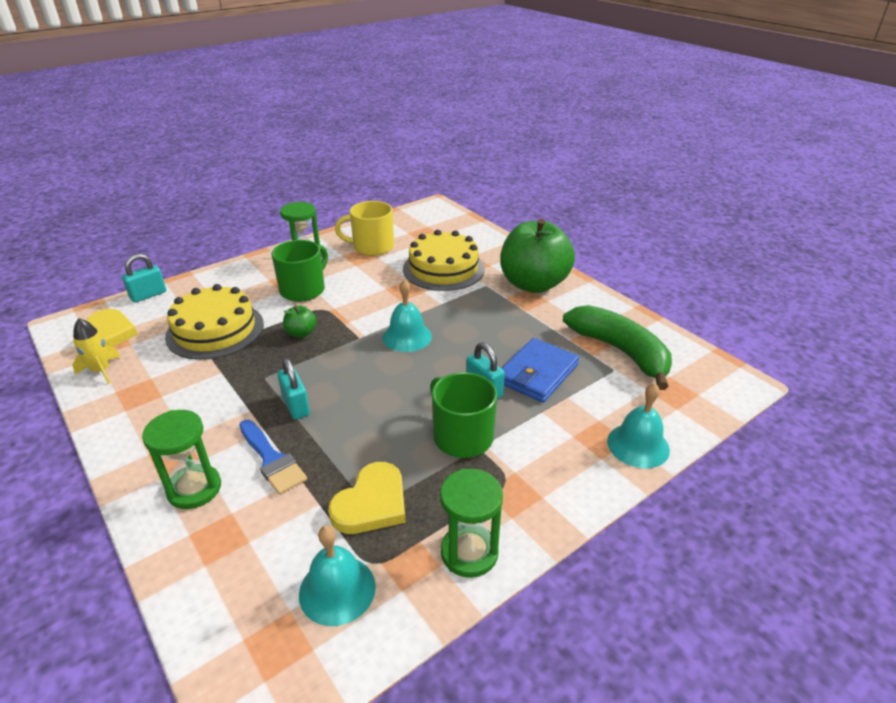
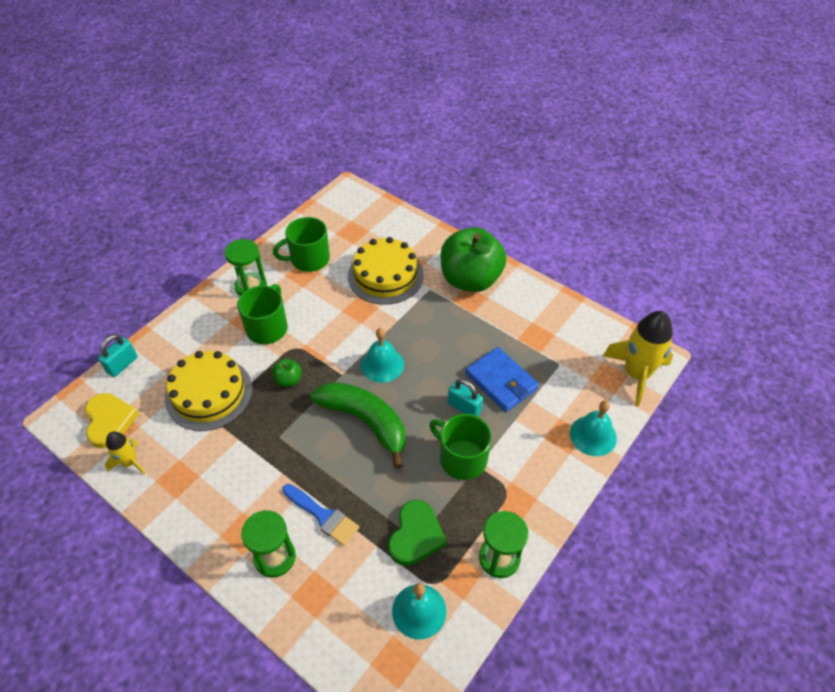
camera: 15 degrees left, 15 degrees up
turquoise padlock [278,358,310,420] -> none
yellow heart [328,462,406,534] -> green heart [388,500,447,566]
yellow mug [335,201,394,256] -> green mug [273,217,330,272]
blue wallet [501,338,579,403] -> blue wallet turned 60 degrees counterclockwise [466,347,539,412]
green banana [563,305,672,390] -> green banana moved to [311,382,405,468]
none -> yellow rocket [603,311,673,407]

